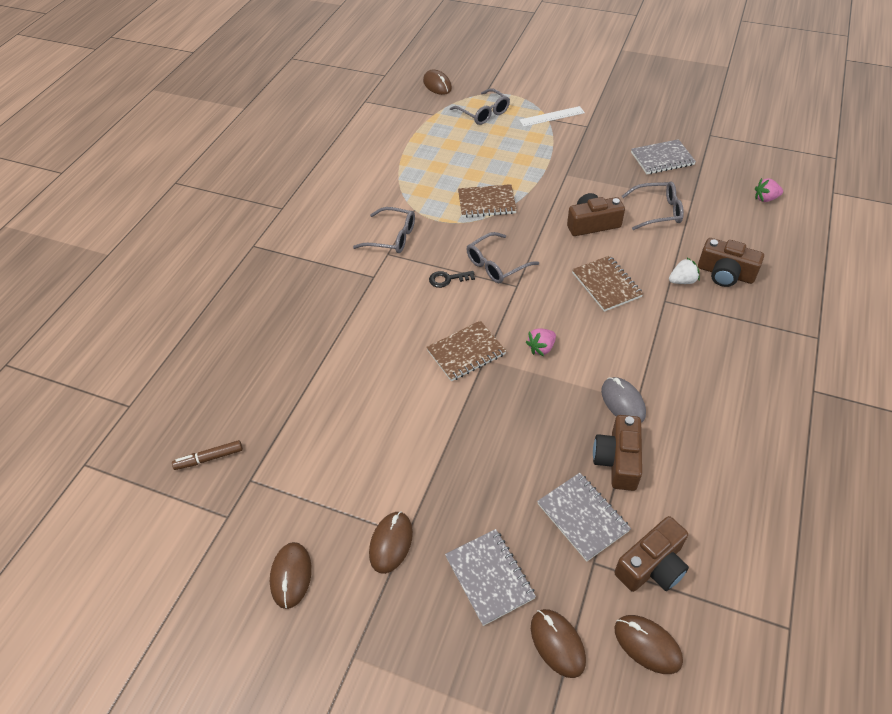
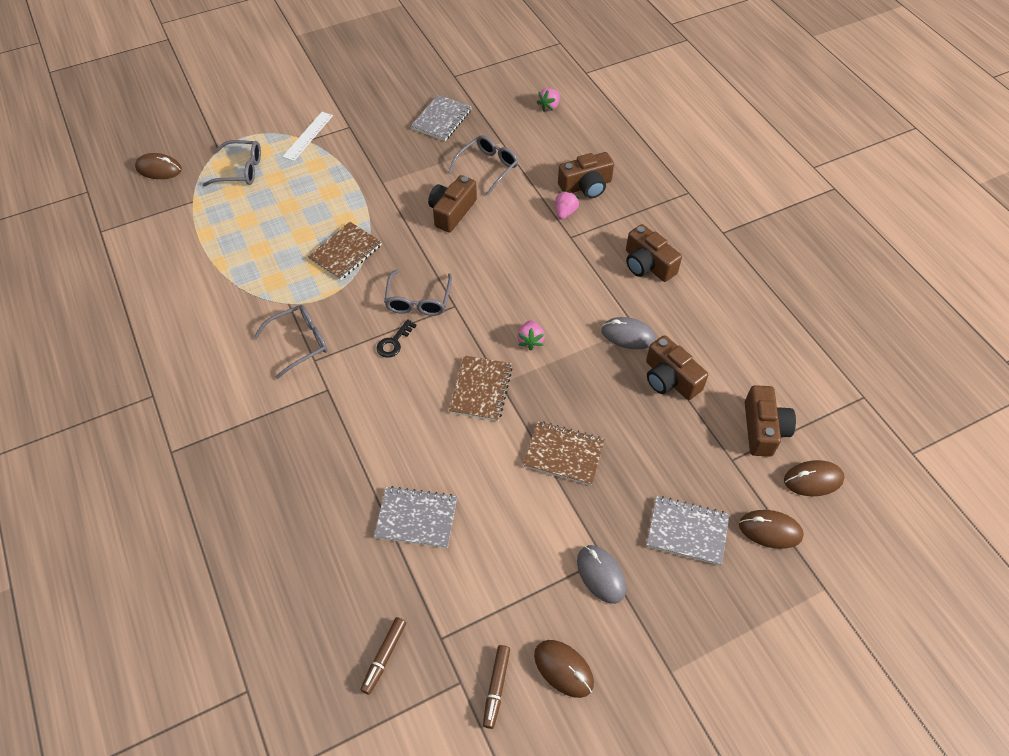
camera: 50 degrees left, 5 degrees up
brown mouse [369,511,413,574] -> grey mouse [577,545,626,604]
grey notebook [537,473,631,561] -> grey notebook moved to [374,486,457,548]
brown notebook [572,255,643,312] -> brown notebook moved to [523,421,605,486]
white strawberry [669,258,700,284] -> pink strawberry [555,191,580,219]
none -> brown marker [483,645,510,729]
none -> brown camera [626,224,682,282]

